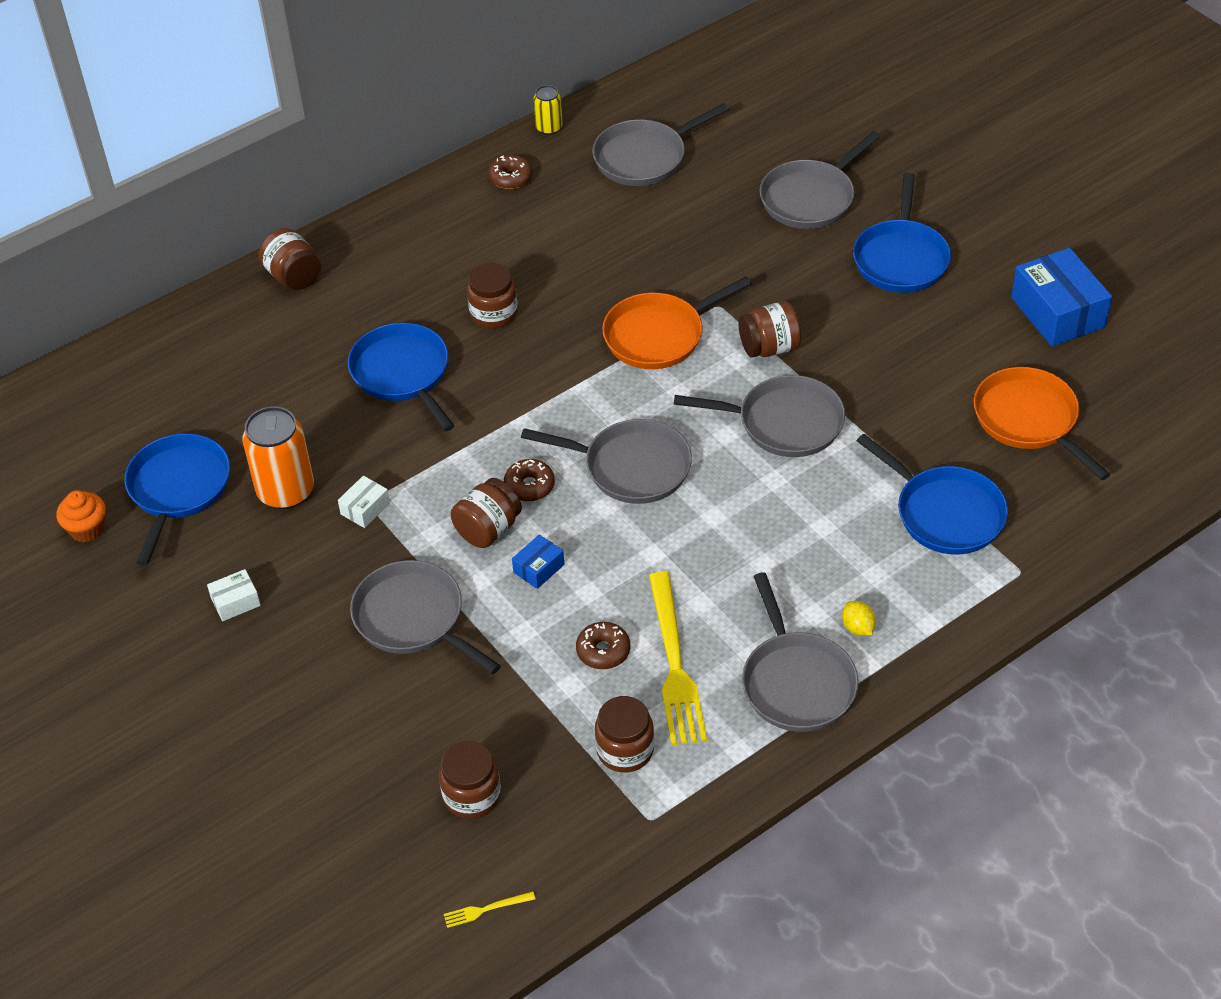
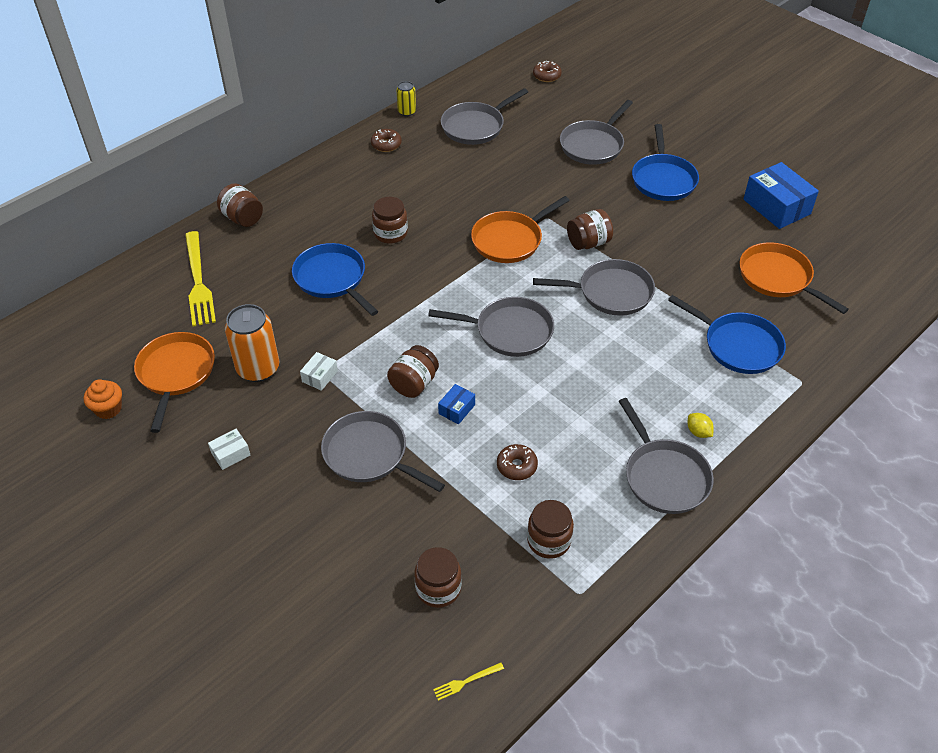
camera: 10 degrees left, 0 degrees up
blue pan [124,433,230,566] -> orange pan [134,332,215,433]
brown donut [504,459,555,502] -> brown donut moved to [533,61,562,82]
yellow fork [649,572,707,745] -> yellow fork moved to [185,231,216,327]

